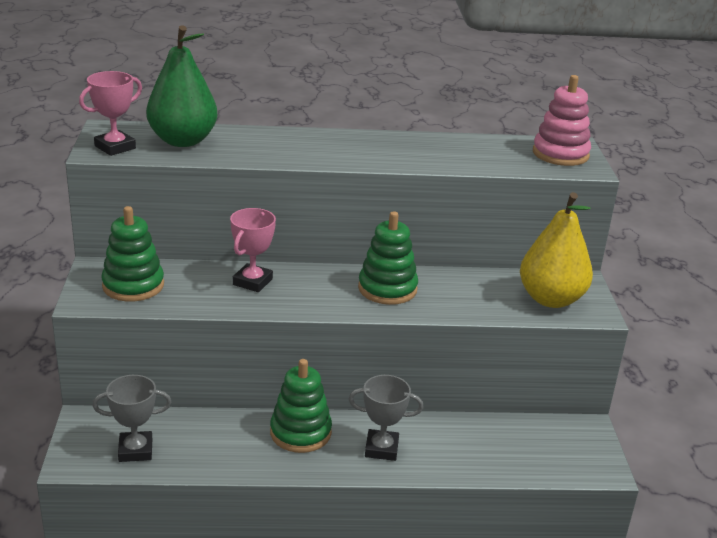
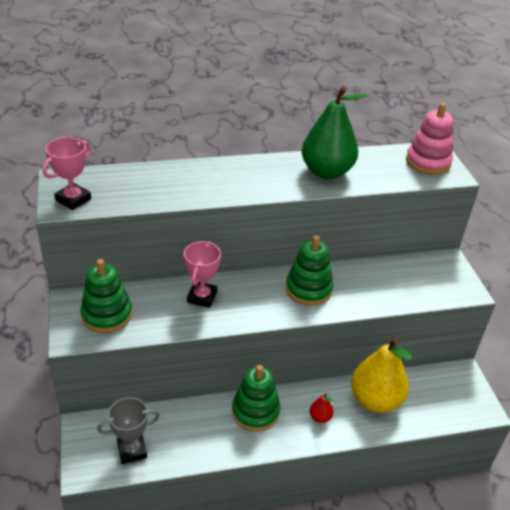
camera: 10 degrees left, 10 degrees up
green pear [146,25,217,147] -> green pear moved to [302,86,368,179]
grey trophy [348,375,424,461] -> red pear [310,393,334,423]
yellow pear [520,192,593,308] -> yellow pear moved to [351,338,412,413]

